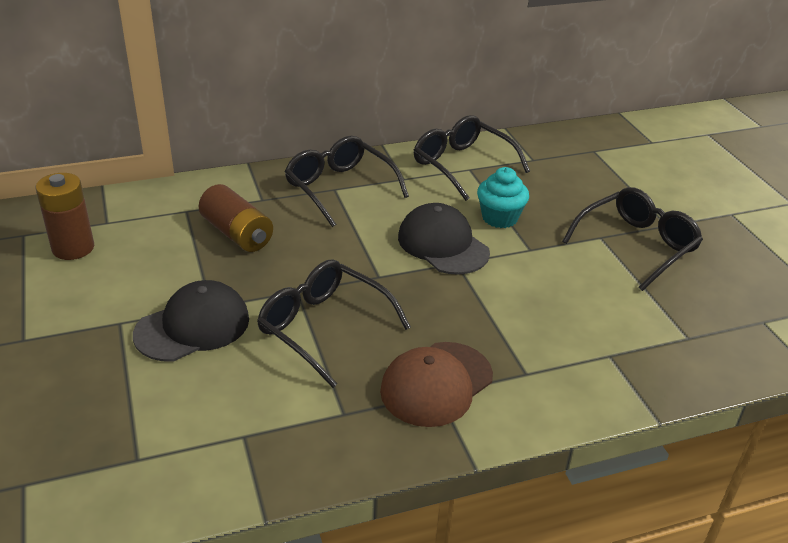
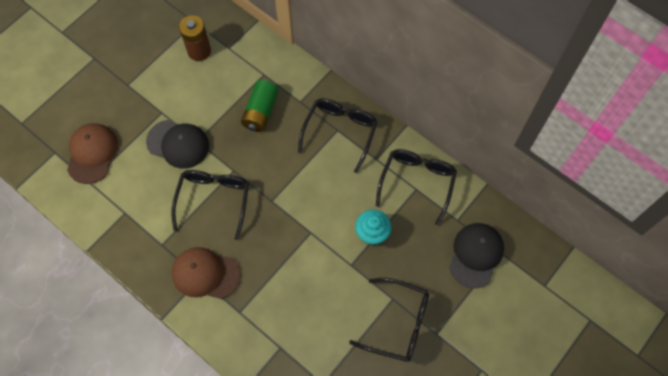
camera: 60 degrees right, 30 degrees up
brown battery [199,184,273,252] -> green battery [241,80,279,132]
black cap [398,203,490,275] -> black cap moved to [449,223,504,288]
none -> brown cap [67,123,118,184]

